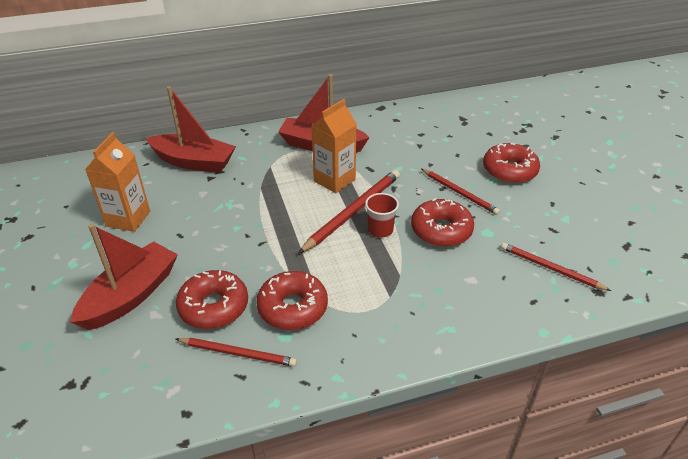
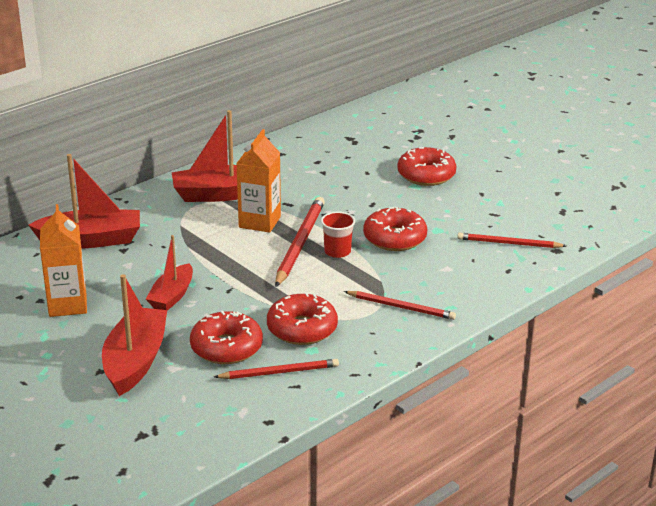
camera: 25 degrees left, 10 degrees down
red pencil [421,169,500,215] -> red pencil moved to [344,291,456,320]
none -> red boat [146,235,193,311]

